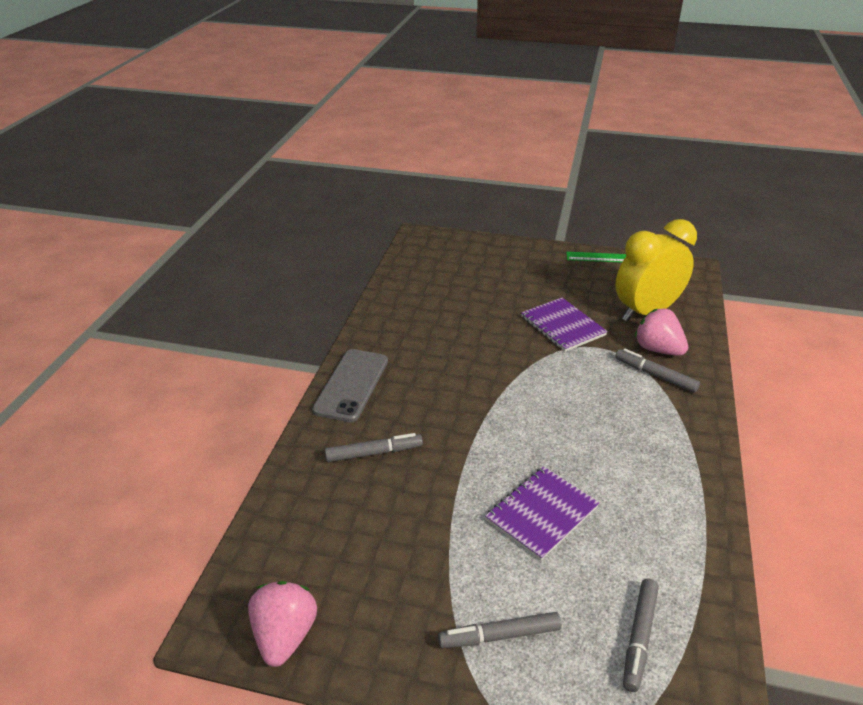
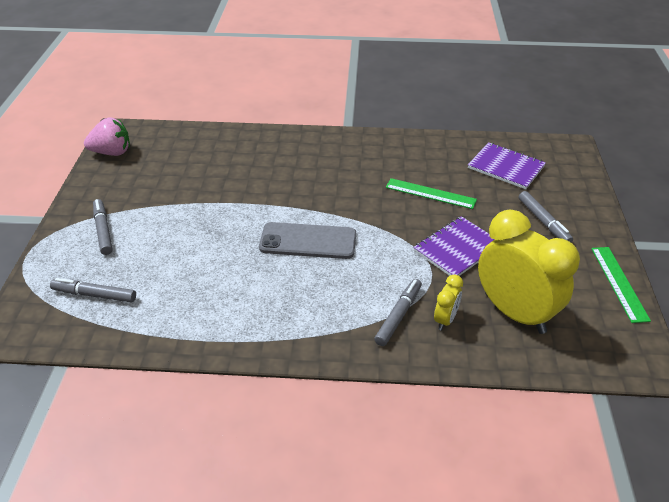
camera: 80 degrees right, 5 degrees up
grey phone [312,349,388,422] -> grey phone moved to [259,222,356,259]
grey marker [325,433,423,462] -> grey marker moved to [519,191,573,243]
purple notebook [485,466,599,560] -> purple notebook moved to [468,142,546,189]
pink strawberry [635,309,688,356] -> yellow clock [434,275,463,331]
none -> green ruler [386,178,477,209]

